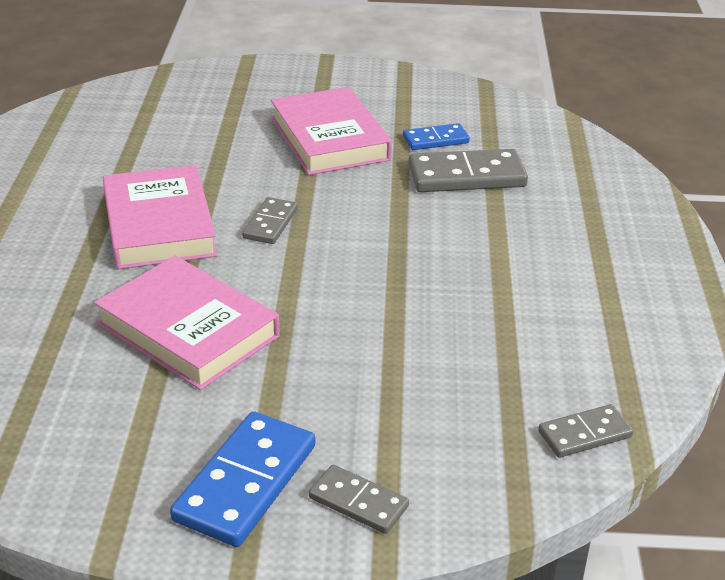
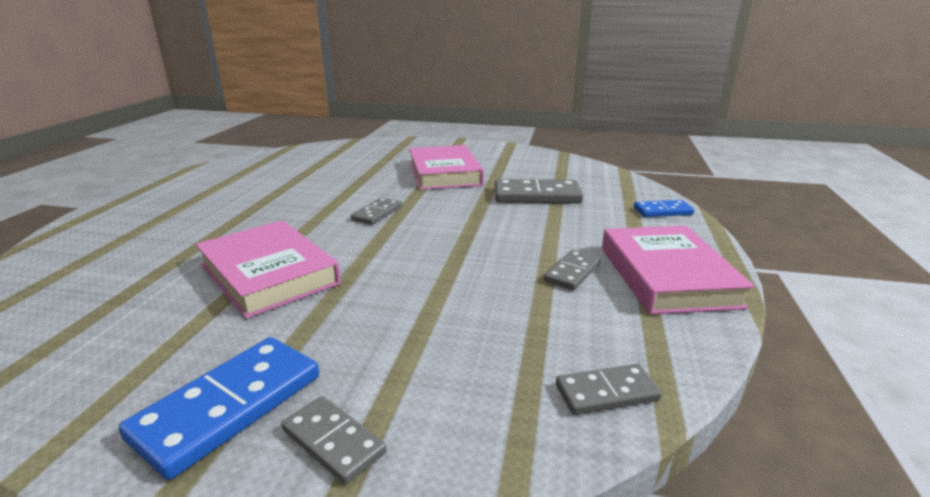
camera: 10 degrees right, 10 degrees down
pink book [103,165,217,269] -> pink book moved to [602,226,755,314]
blue domino [403,123,470,150] -> blue domino moved to [634,200,694,217]
none -> grey domino [544,250,601,290]

